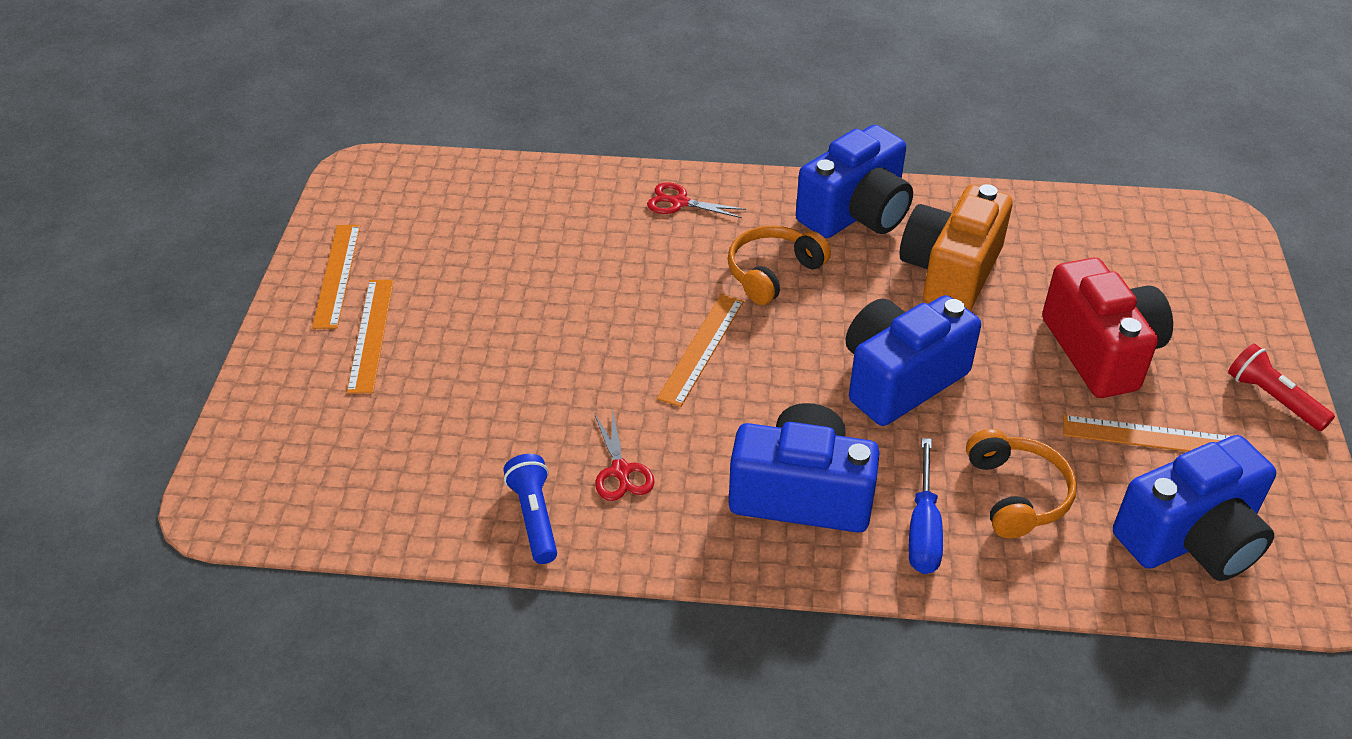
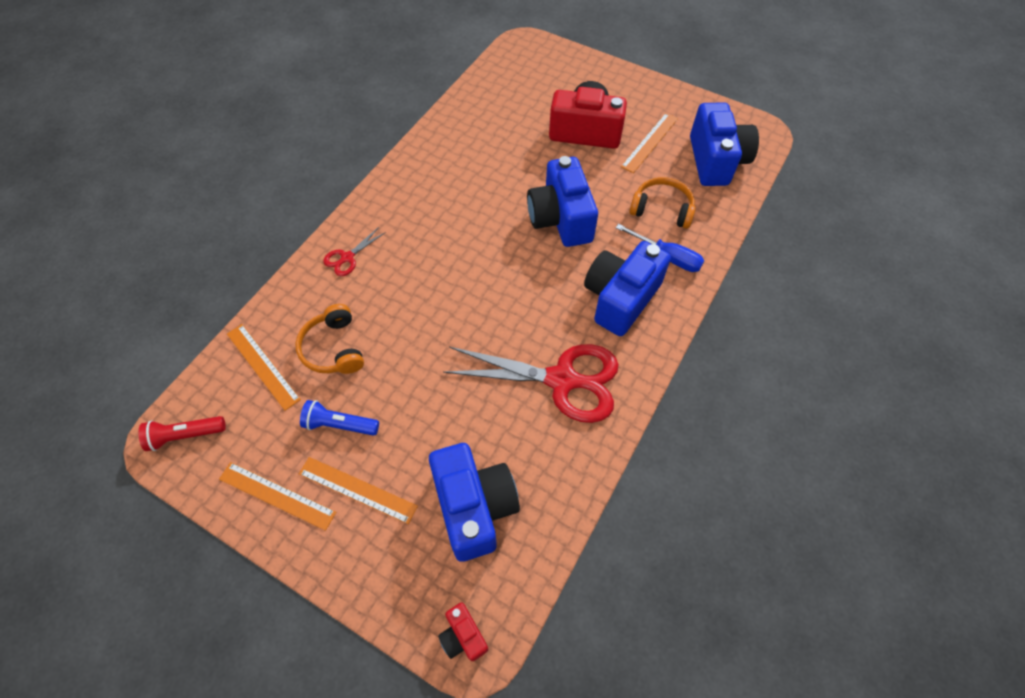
camera: 65 degrees left, 15 degrees up
blue flashlight [504,454,557,564] -> blue flashlight moved to [300,400,379,436]
red scissors [594,410,655,501] -> red scissors [443,344,619,423], size x2.25
orange ruler [657,294,744,407] -> orange ruler moved to [227,324,301,411]
orange headphones [728,225,831,305] -> orange headphones moved to [295,304,364,374]
blue camera [796,125,913,238] -> blue camera moved to [429,443,520,562]
orange camera [900,184,1013,311] -> none
red flashlight [1228,343,1335,431] -> red flashlight moved to [138,416,226,451]
none -> red camera [438,602,488,661]

